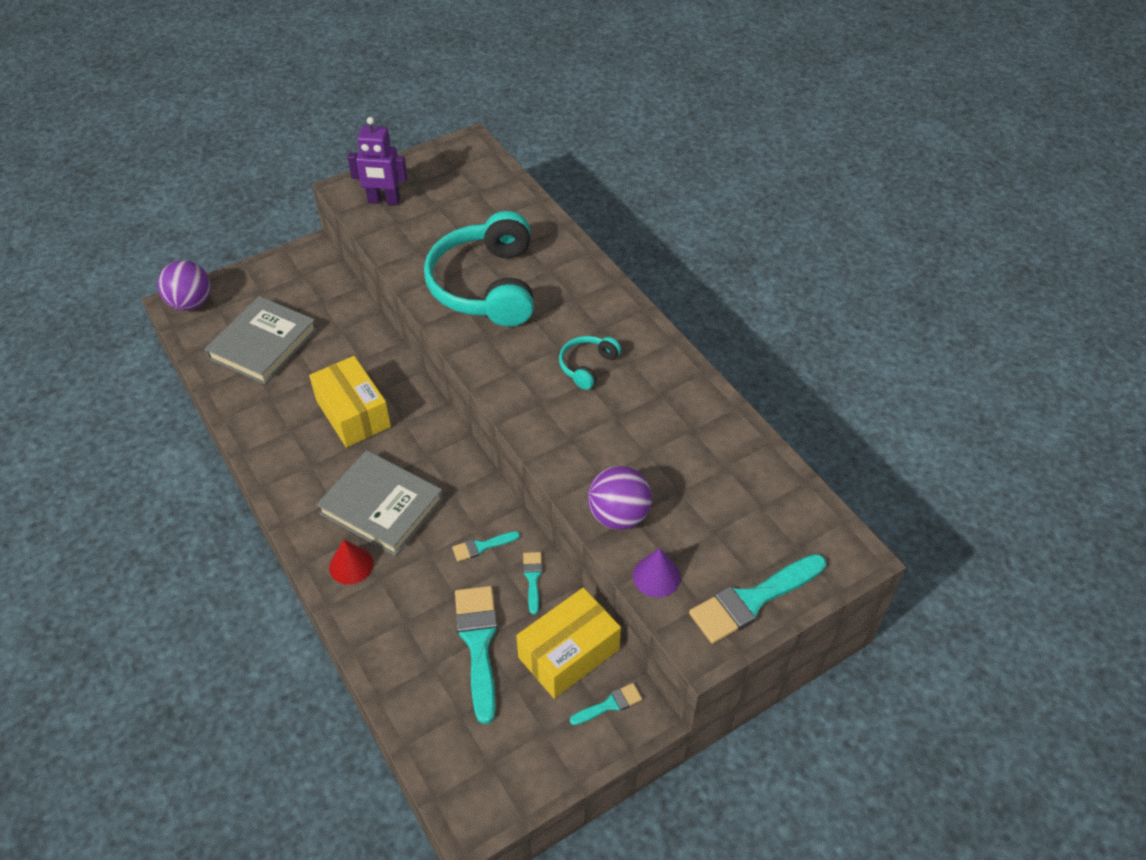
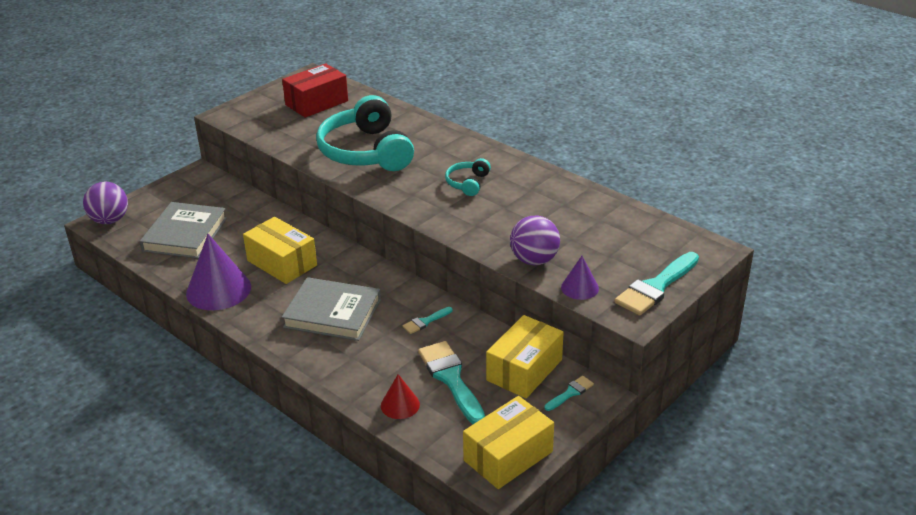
camera: 15 degrees left, 15 degrees down
red cone [329,539,373,585] -> red cone moved to [381,374,420,419]
purple robot [347,117,408,205] -> none
turquoise brush [523,552,542,614] -> none
none -> purple cone [186,234,251,310]
none -> red box [282,63,348,118]
none -> yellow box [463,396,554,489]

